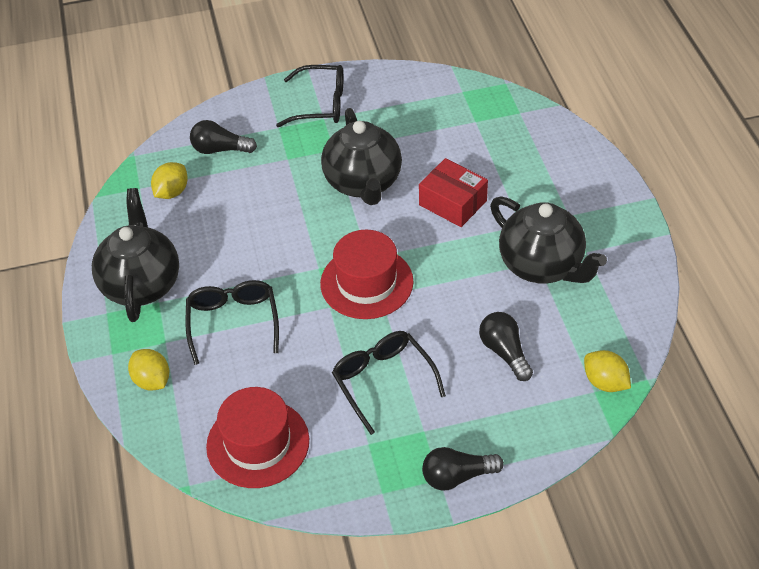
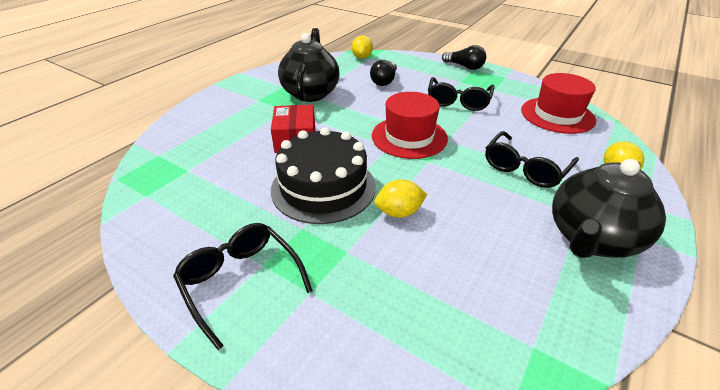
camera: 135 degrees left, 10 degrees down
yellow lemon [151,162,188,199] -> yellow lemon moved to [374,179,427,218]
black light bulb [190,120,257,154] -> none
black teapot [321,108,402,205] -> black cake [271,127,376,224]

